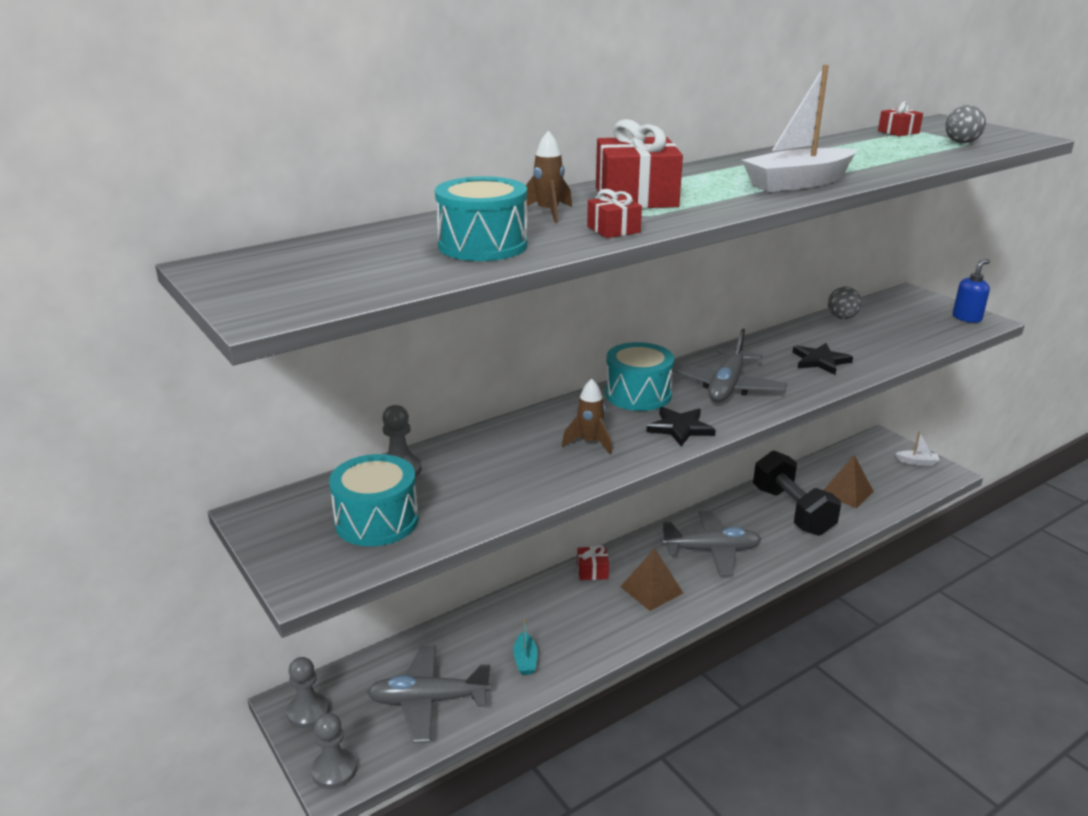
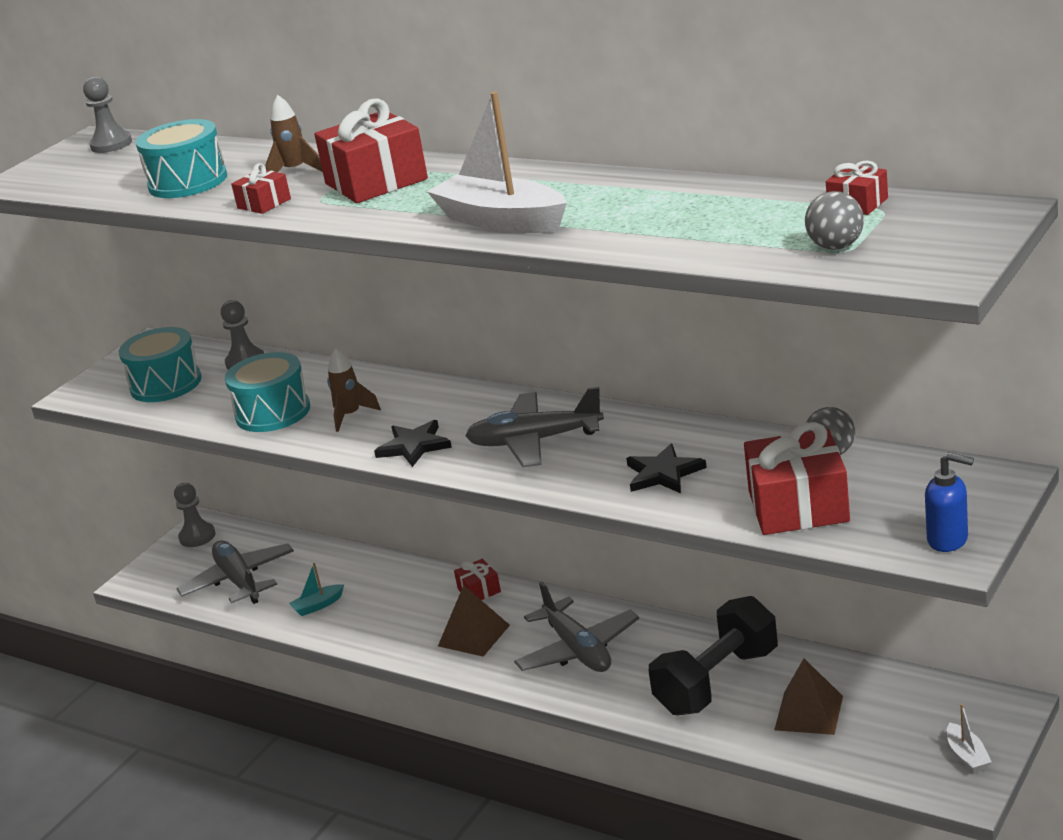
camera: 70 degrees right, 0 degrees up
grey pawn [311,713,357,789] -> grey pawn moved to [83,76,132,153]
turquoise drum [605,342,674,411] -> turquoise drum moved to [225,352,310,432]
none -> red gift [744,422,850,535]

